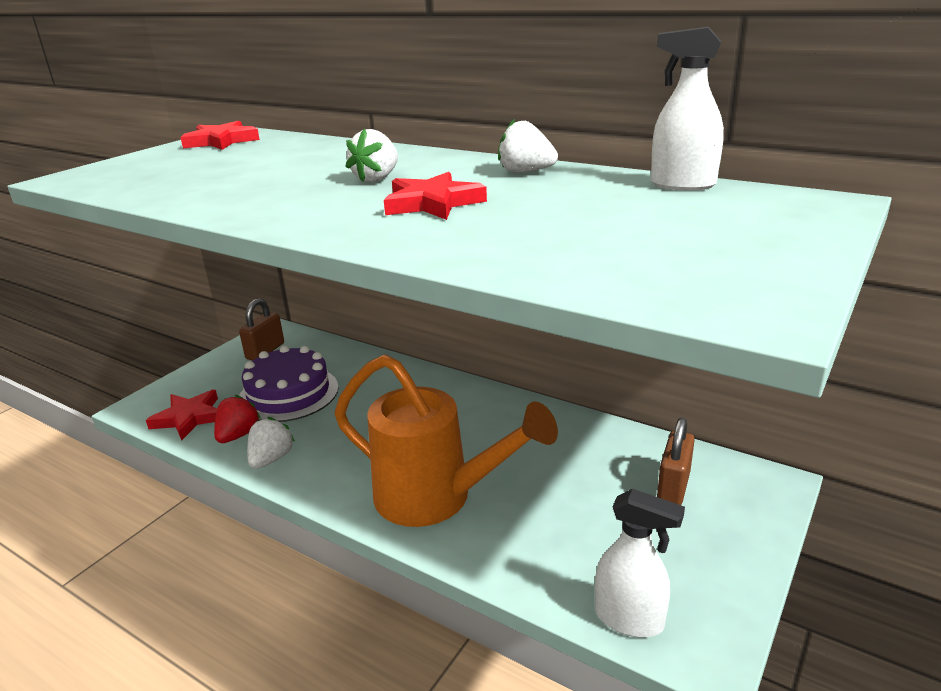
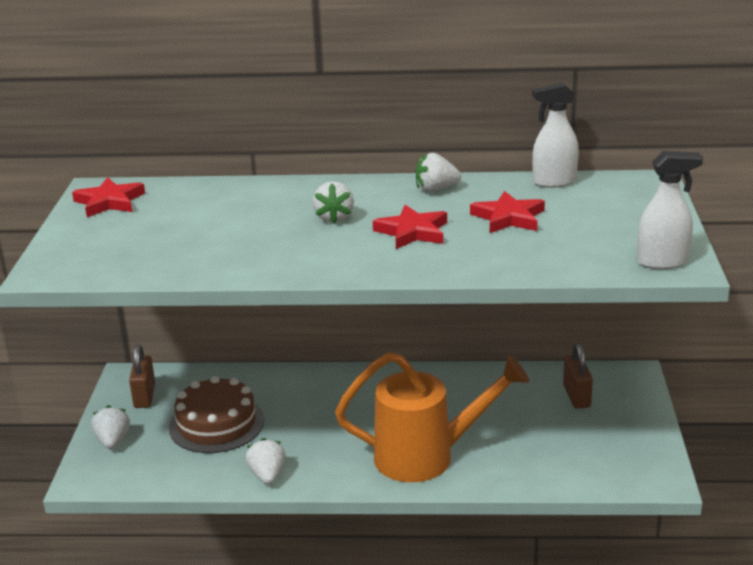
camera: 30 degrees left, 0 degrees up
red star [146,390,218,441] -> red star moved to [470,191,545,233]
red strawberry [214,395,261,443] -> none
purple cake [239,345,339,422] -> brown cake [169,376,264,453]
white spray bottle [595,488,685,637] -> white spray bottle moved to [637,151,703,269]
none -> white strawberry [91,405,130,449]

